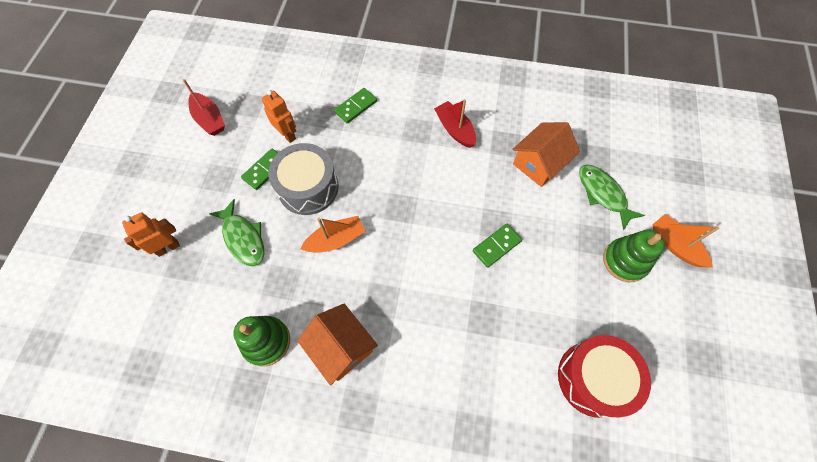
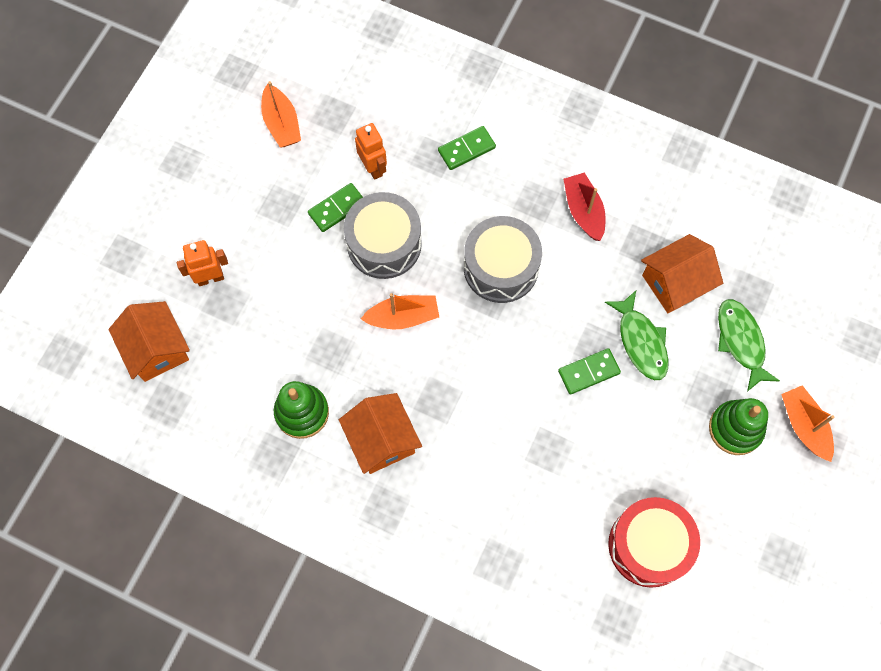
camera: 15 degrees right, 5 degrees up
red boat [183,79,225,136] -> orange boat [261,81,301,148]
green fish [209,199,264,266] -> green fish moved to [605,291,669,380]
none -> orange house [108,301,190,382]
none -> grey drum [464,216,542,303]

